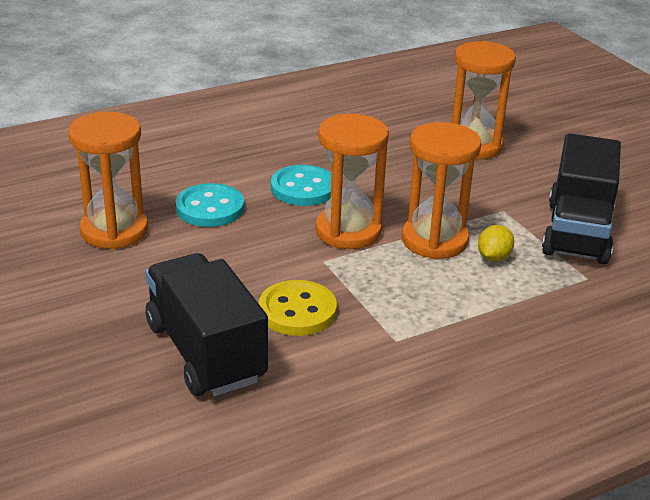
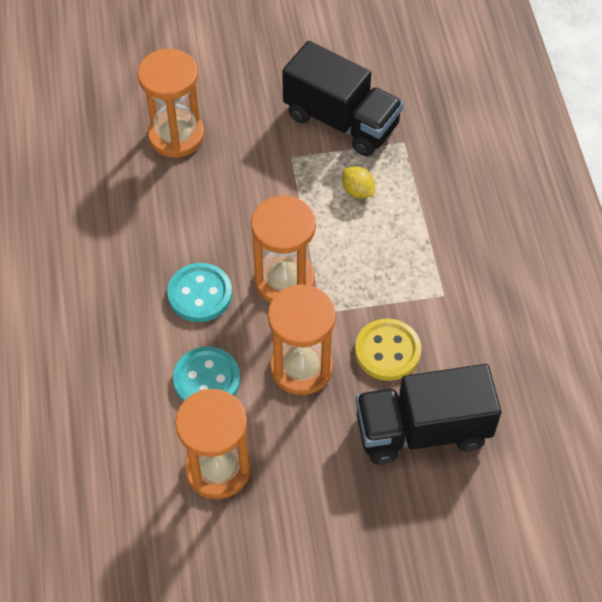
camera: 70 degrees left, 25 degrees up
orange hourglass [402,122,481,259] -> orange hourglass moved to [268,284,336,395]

